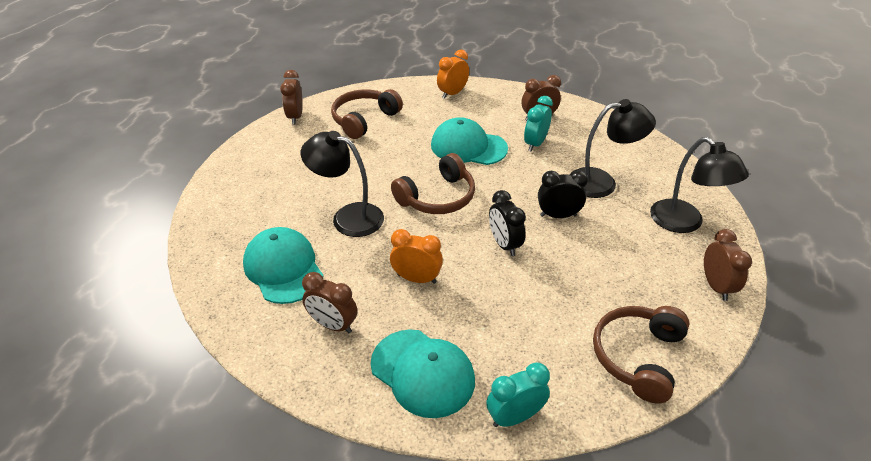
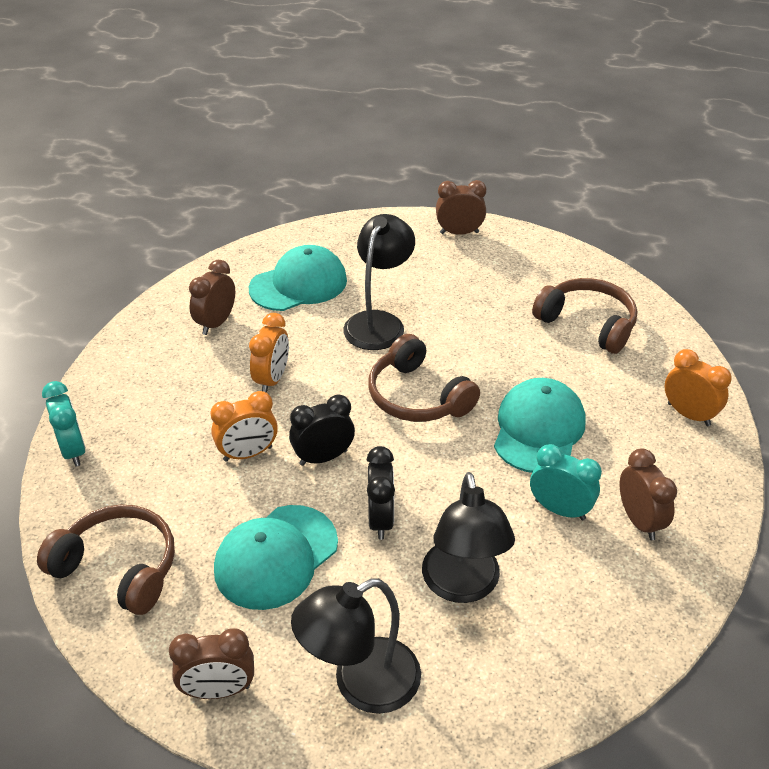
camera: 90 degrees right, 0 degrees up
brown clock [280,70,303,124] -> brown clock moved to [436,180,486,235]
turquoise cap [371,329,475,418] -> turquoise cap moved to [214,505,338,610]
none -> orange clock [210,391,278,461]

